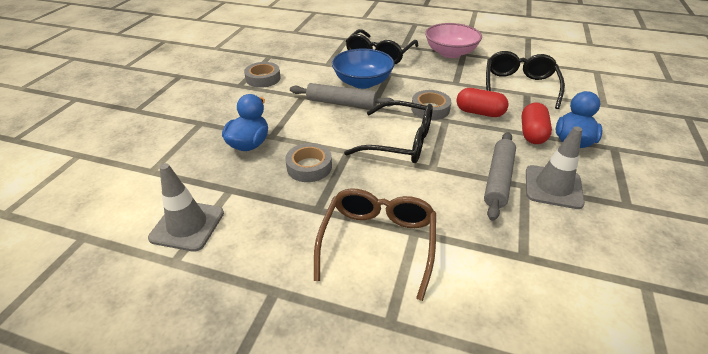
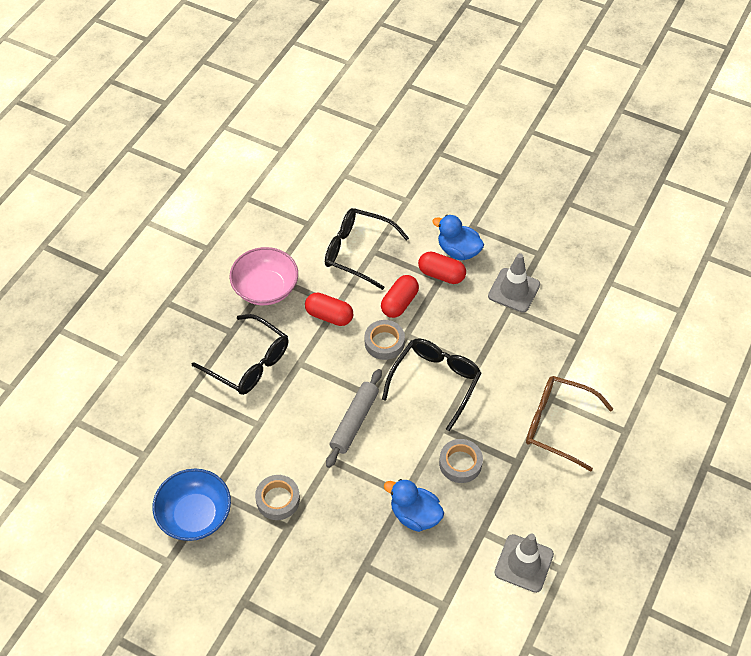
camera: 80 degrees left, 15 degrees up
blue bowl [332,48,395,89] -> blue bowl moved to [153,469,231,541]
grey rolling pin [484,132,516,221] -> none
none -> red capsule [305,292,353,326]

